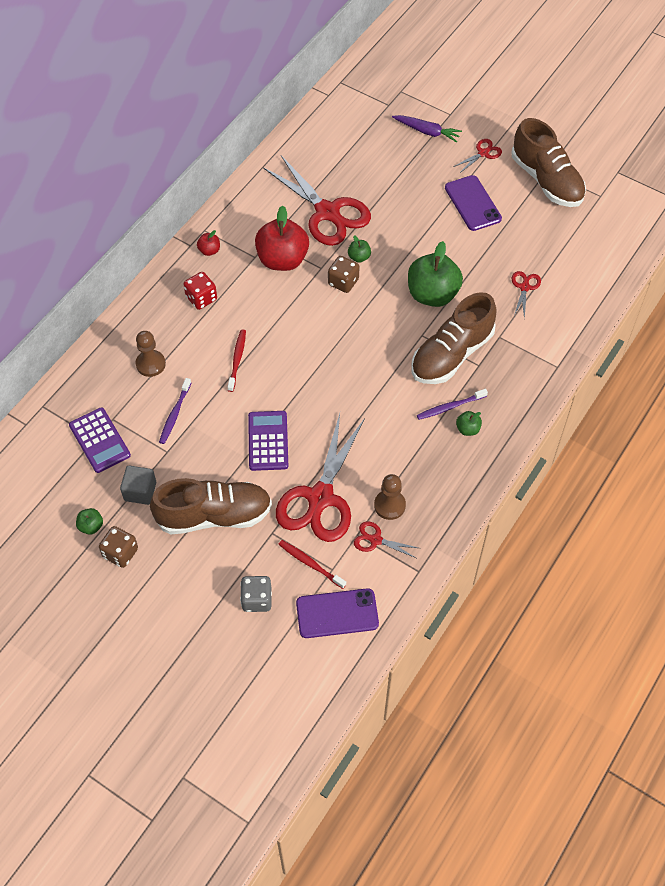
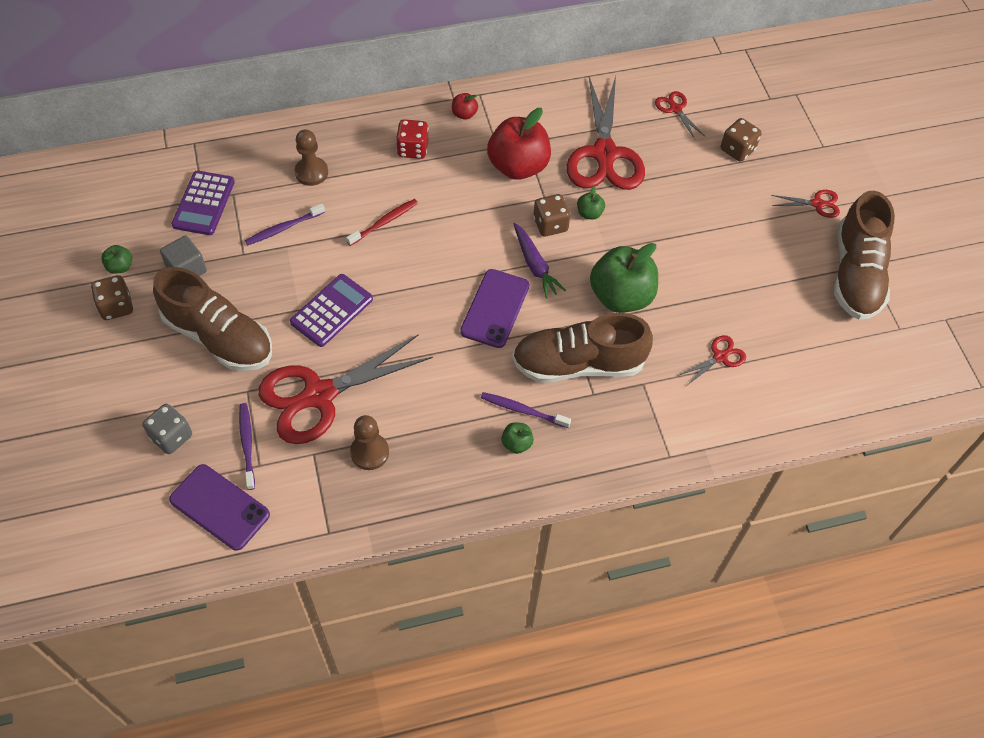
camera: 40 degrees right, 0 degrees up
red toothbrush [278,540,346,589] -> purple toothbrush [239,403,255,490]
red scissors [354,521,418,558] -> red scissors moved to [655,91,705,139]
purple carrot [392,115,462,143] -> purple carrot moved to [514,223,566,299]
purple phone [445,175,502,231] -> purple phone moved to [460,269,529,348]
none -> brown dice [721,118,761,162]

